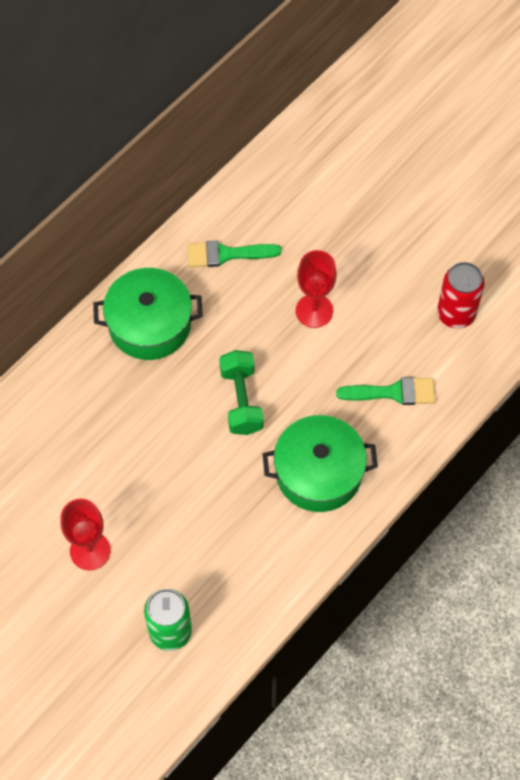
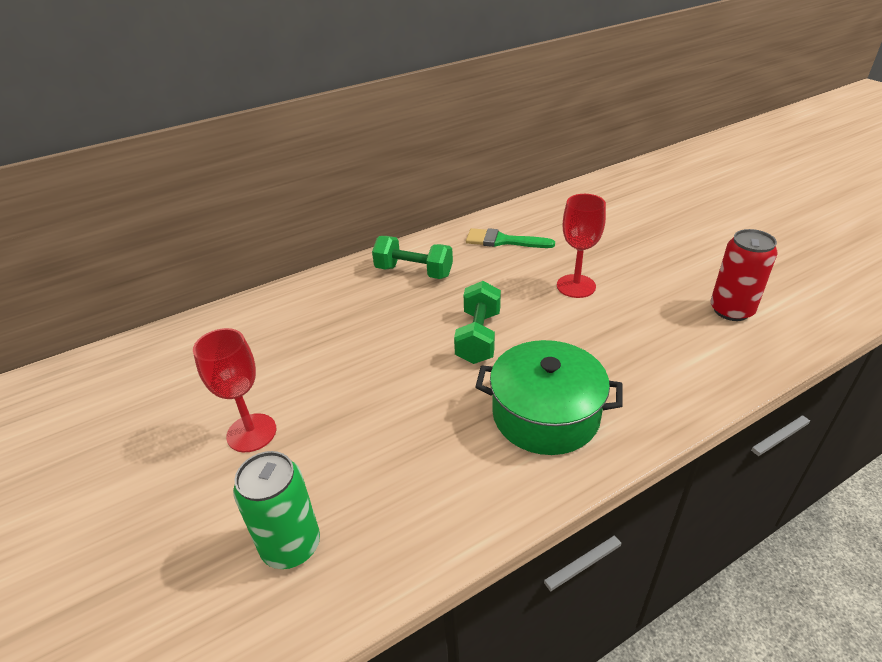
camera: 20 degrees right, 25 degrees down
green pot [93,268,203,360] -> green dumbbell [372,236,453,279]
green brush [336,377,436,405] -> none

